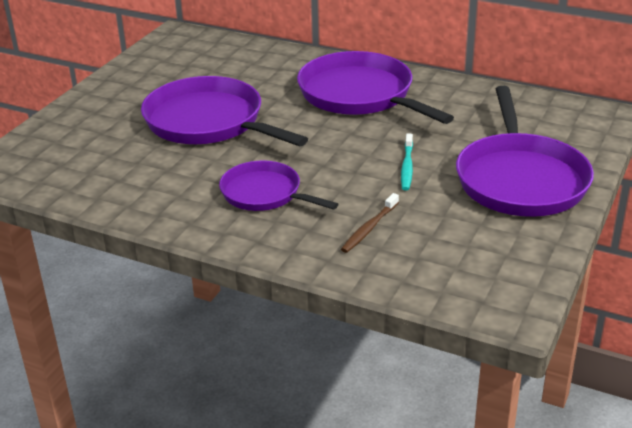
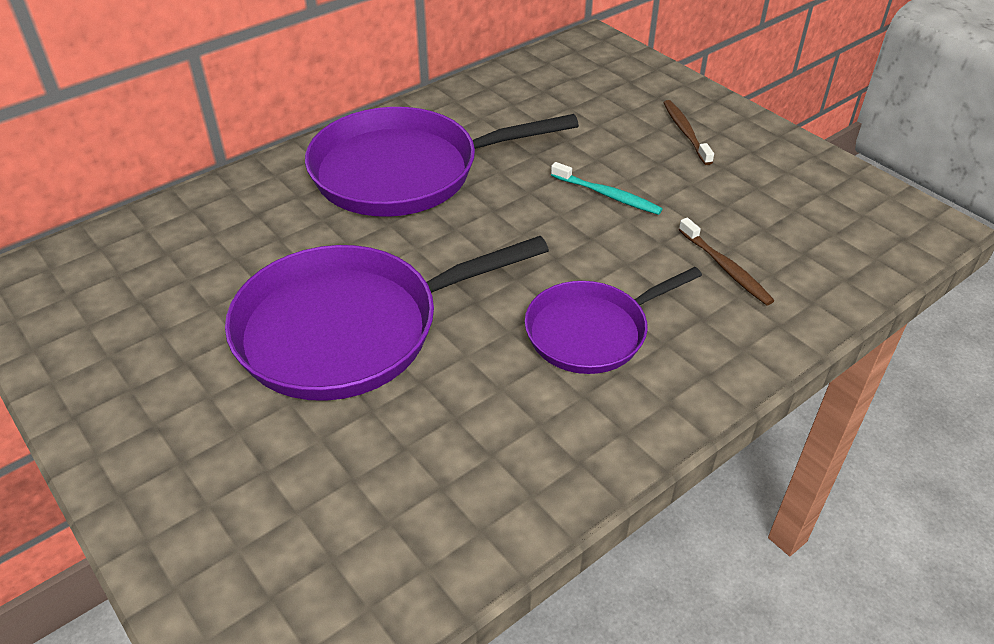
camera: 65 degrees left, 10 degrees up
purple pan [456,86,594,217] -> brown toothbrush [663,100,714,165]

